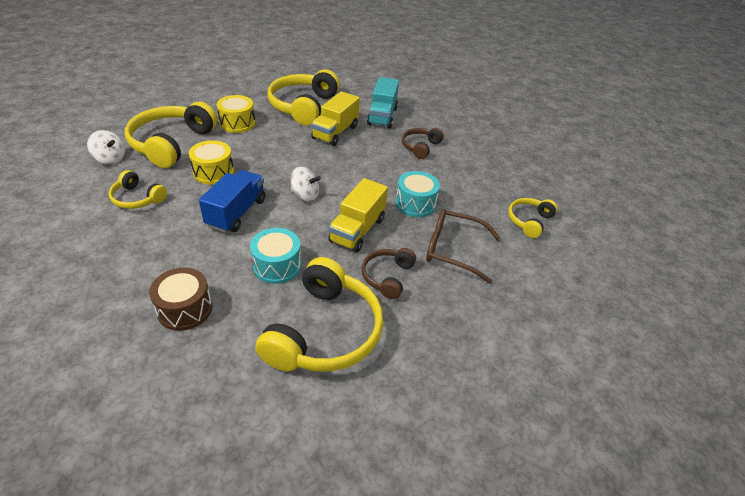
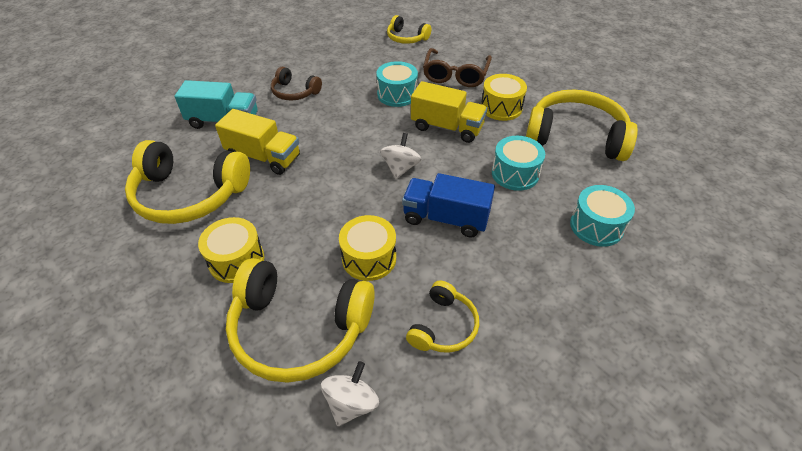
camera: 90 degrees left, 5 degrees up
brown drum [149,268,212,331] -> turquoise drum [570,185,635,247]
brown headphones [362,248,416,299] -> yellow drum [481,74,527,121]

